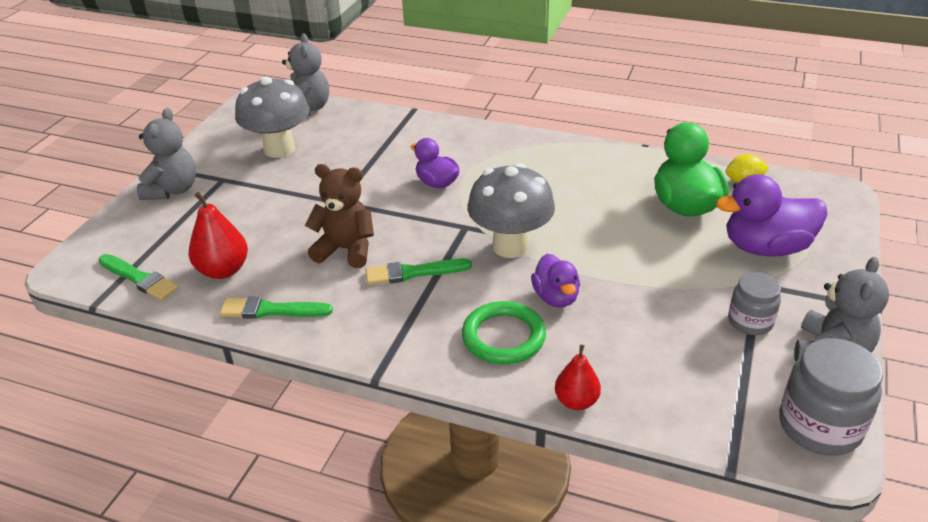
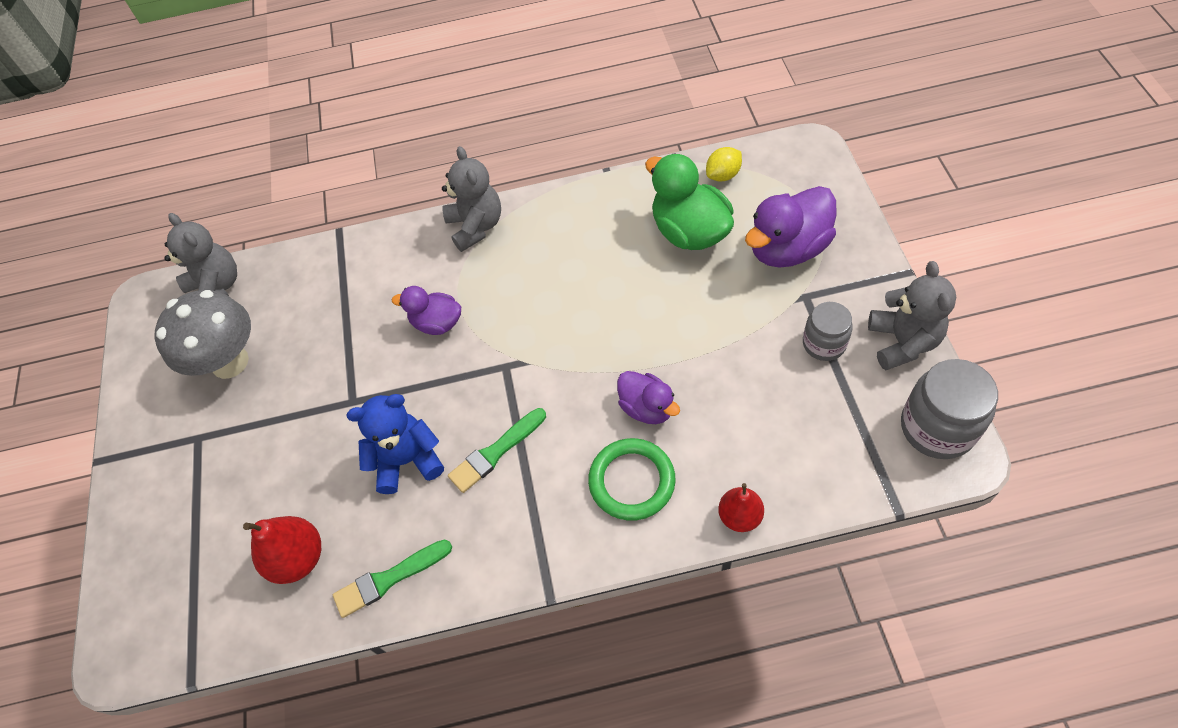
camera: 25 degrees left, 20 degrees up
green brush [99,254,179,301] -> none
grey teddy bear [137,108,196,200] -> grey teddy bear moved to [442,146,501,252]
brown teddy bear [305,164,374,268] -> blue teddy bear [346,394,444,494]
grey mushroom [467,163,555,258] -> none

